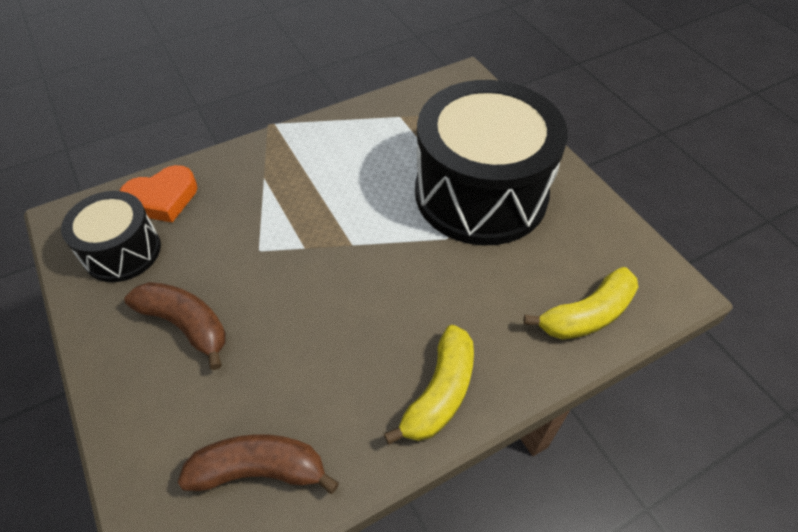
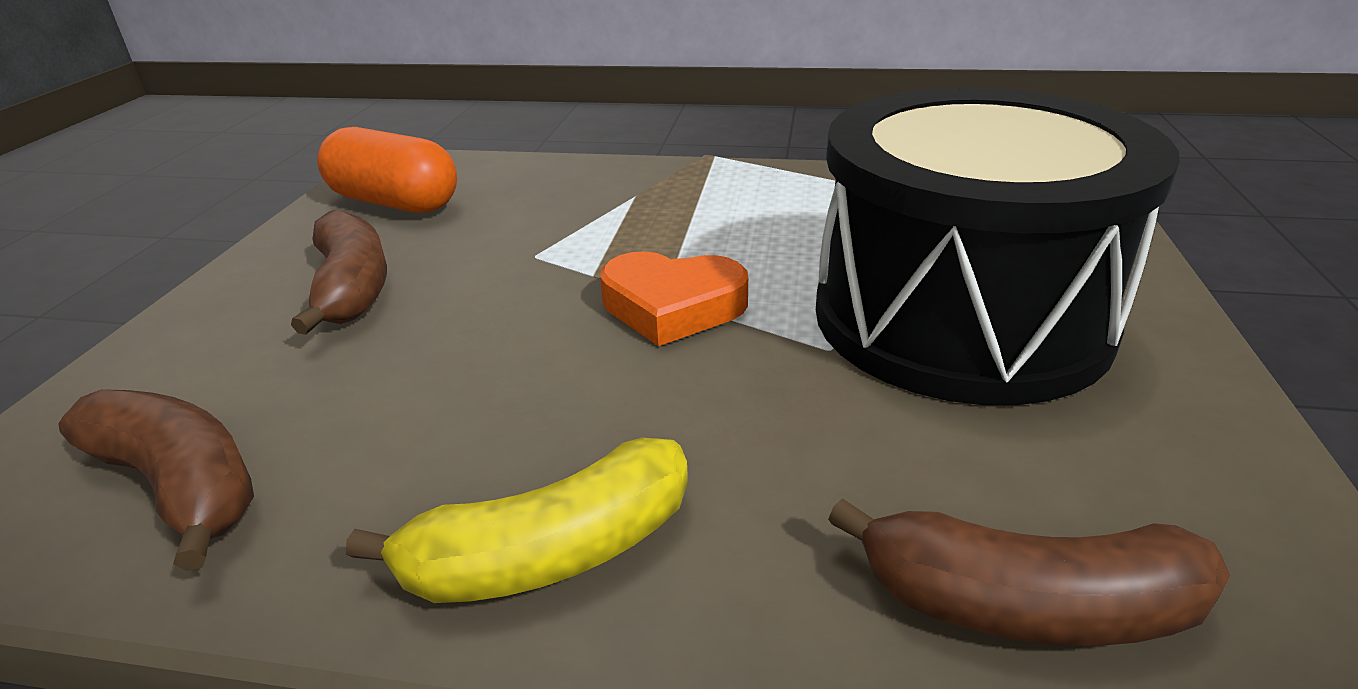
camera: 40 degrees right, 20 degrees down
black drum [61,191,161,282] -> orange capsule [317,127,457,213]
orange heart [120,165,197,222] -> orange heart moved to [600,251,748,346]
yellow banana [524,267,638,340] -> brown banana [828,498,1231,646]

